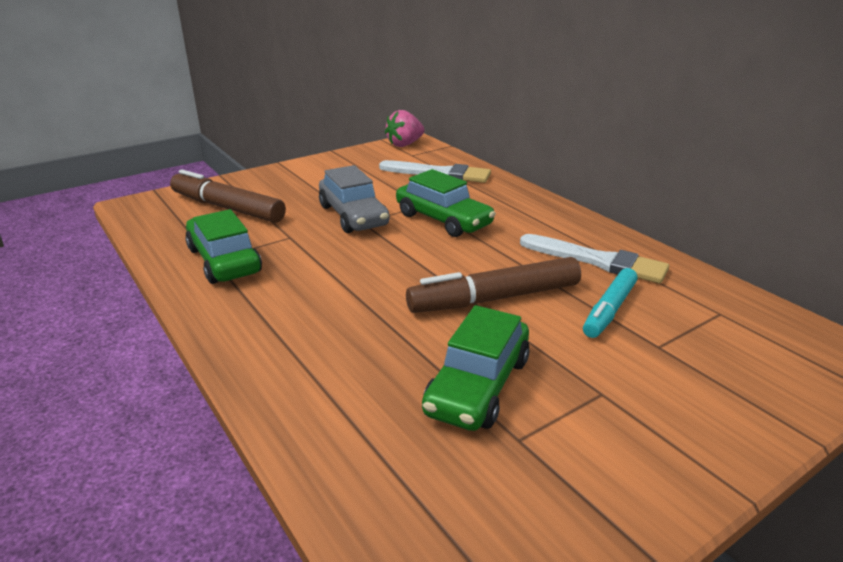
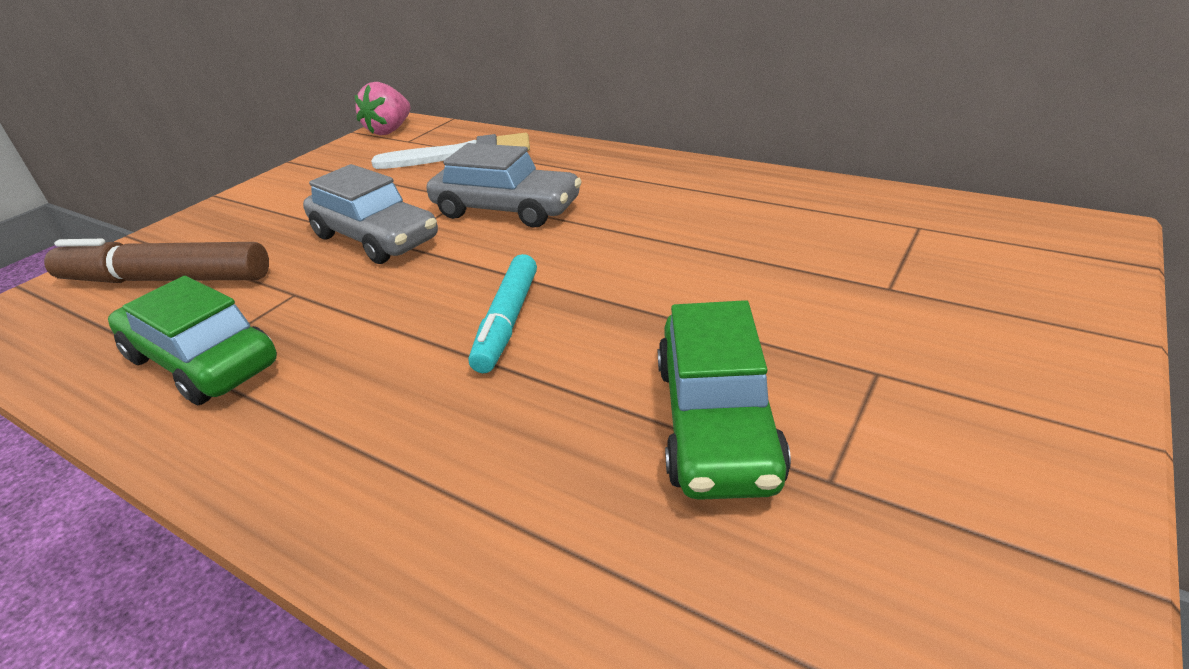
camera: 20 degrees left, 5 degrees up
green car [396,169,496,237] -> grey car [427,143,582,228]
brown marker [406,257,581,313] -> none
white brush [520,234,669,283] -> none
turquoise marker [583,268,638,338] -> turquoise marker moved to [469,254,537,373]

